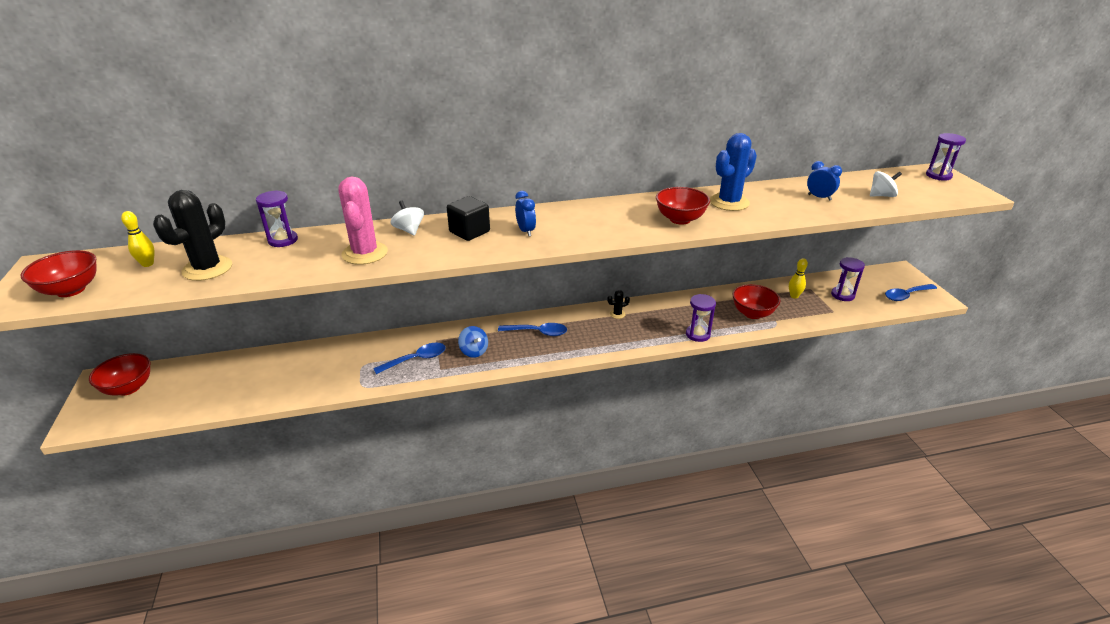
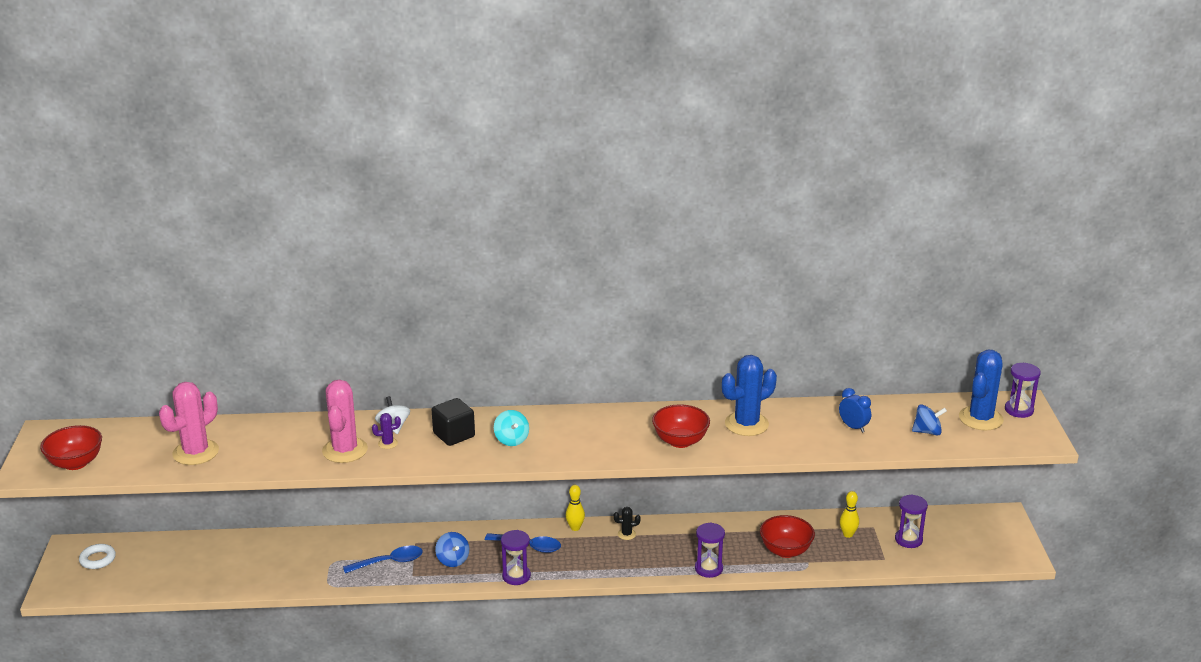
camera: 10 degrees right, 5 degrees down
red bowl [89,353,150,396] -> white ring [79,544,116,569]
yellow bowling pin [121,211,155,267] -> yellow bowling pin moved to [565,485,585,531]
black cactus [153,190,232,281] -> pink cactus [159,382,219,465]
purple hourglass [256,190,298,247] -> purple hourglass moved to [501,530,531,585]
blue clock [515,191,536,236] -> turquoise spinning top [494,410,529,446]
white spinning top [870,171,902,197] -> blue spinning top [912,404,947,436]
blue spoon [885,284,937,301] -> none
none -> purple cactus [372,413,401,449]
none -> blue cactus [959,350,1004,431]

